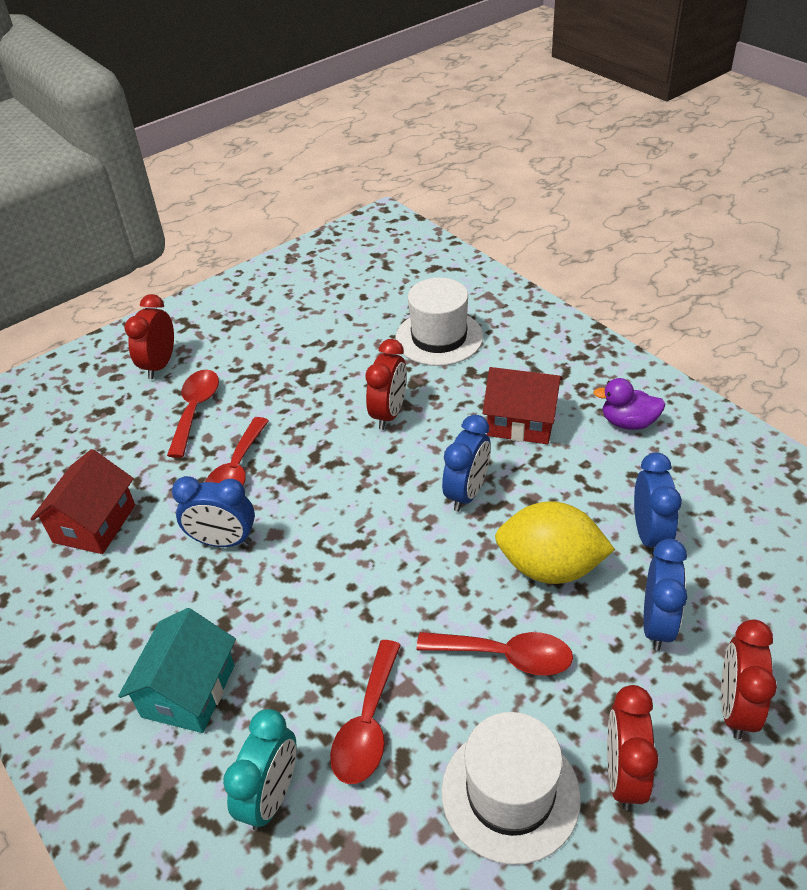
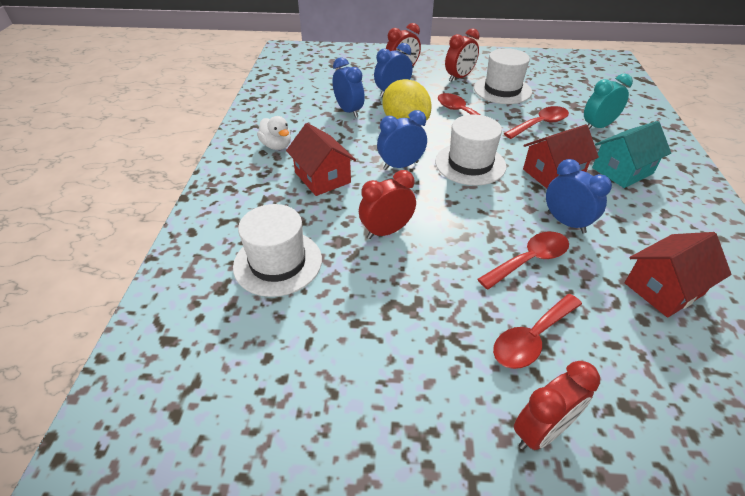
camera: 140 degrees left, 0 degrees up
purple duck [593,378,666,430] -> white duck [257,116,291,150]
blue clock [634,452,682,557] -> blue clock turned 105 degrees clockwise [332,57,365,118]
none -> white hat [435,114,507,186]
none -> red house [523,124,599,188]

